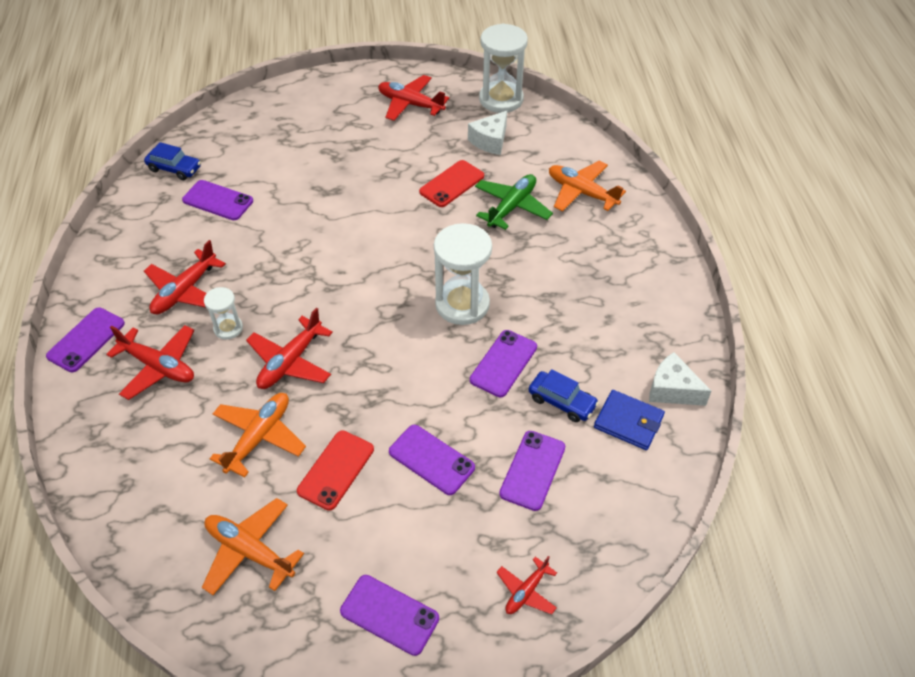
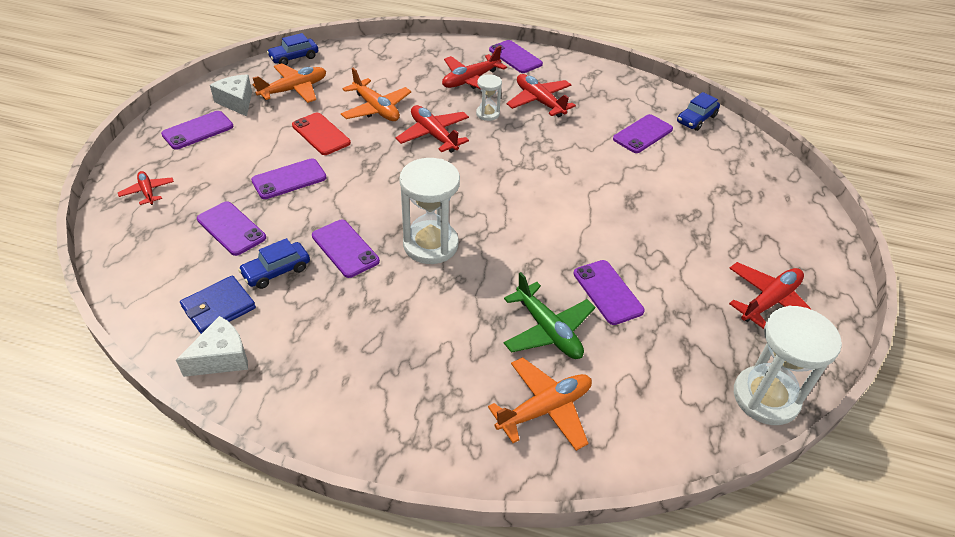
camera: 110 degrees right, 5 degrees down
red phone [419,160,484,207] -> purple phone [574,260,645,325]
white cheese [468,111,507,155] -> white cheese moved to [210,75,252,116]
none -> blue car [267,33,318,65]

